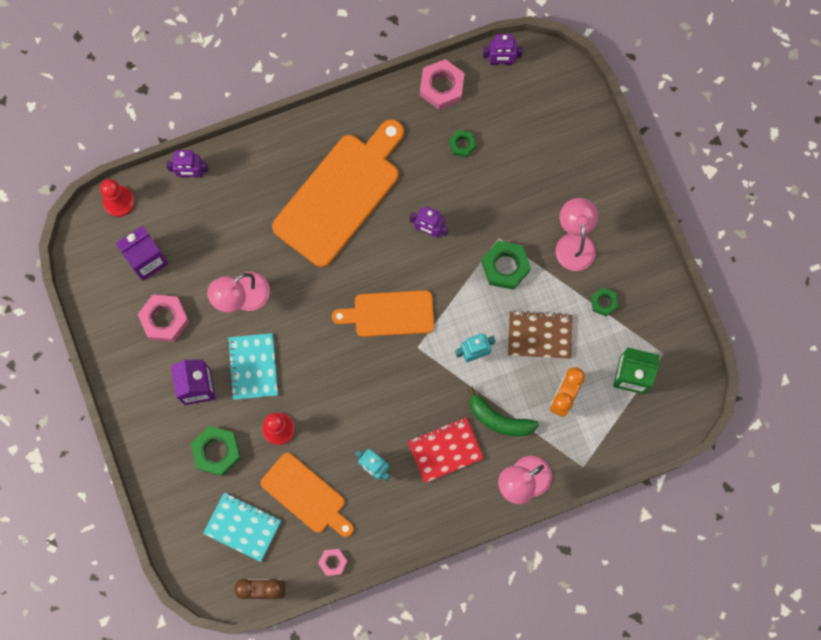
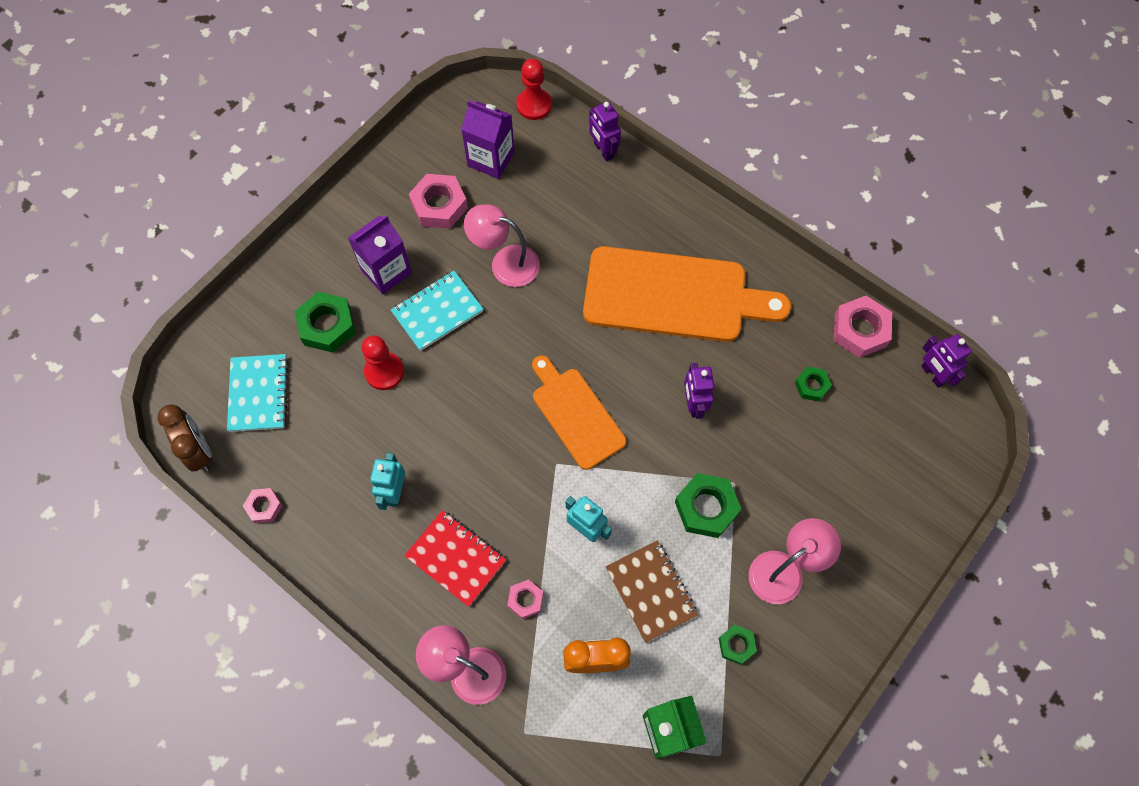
camera: 60 degrees right, 10 degrees down
orange cutting board [261,453,354,537] -> none
green banana [467,386,539,436] -> pink nut [507,580,543,619]

